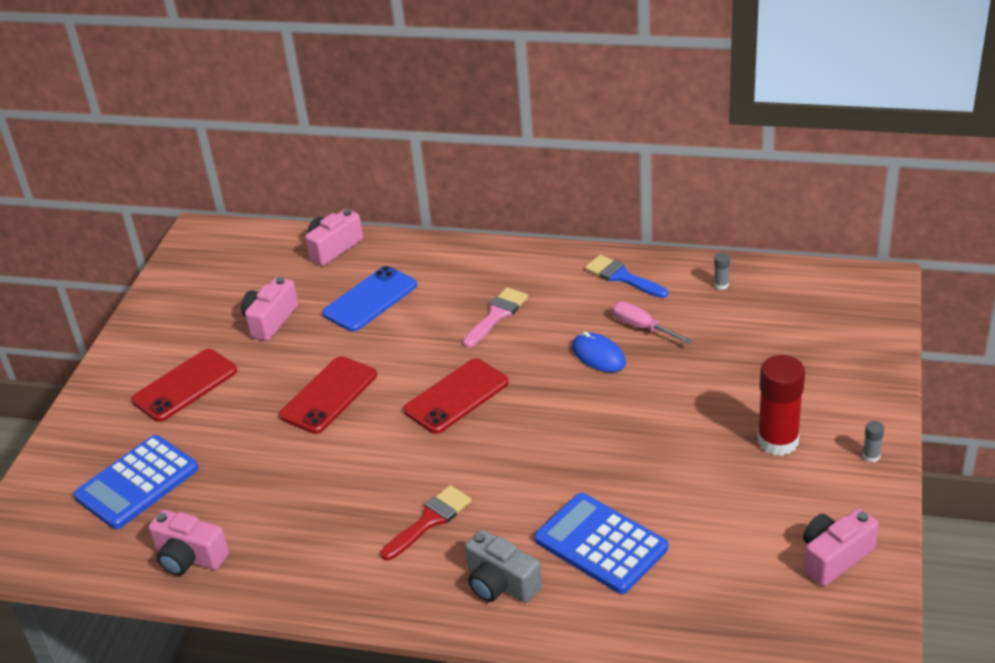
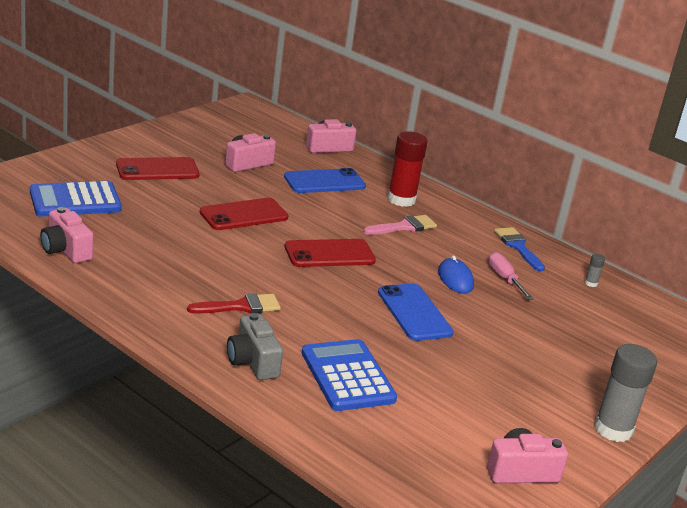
camera: 20 degrees right, 10 degrees down
red glue stick [758,355,805,456] -> red glue stick moved to [387,131,427,207]
grey glue stick [863,421,884,463] -> grey glue stick [594,344,657,442], size x2.41
none -> blue phone [378,284,453,341]

